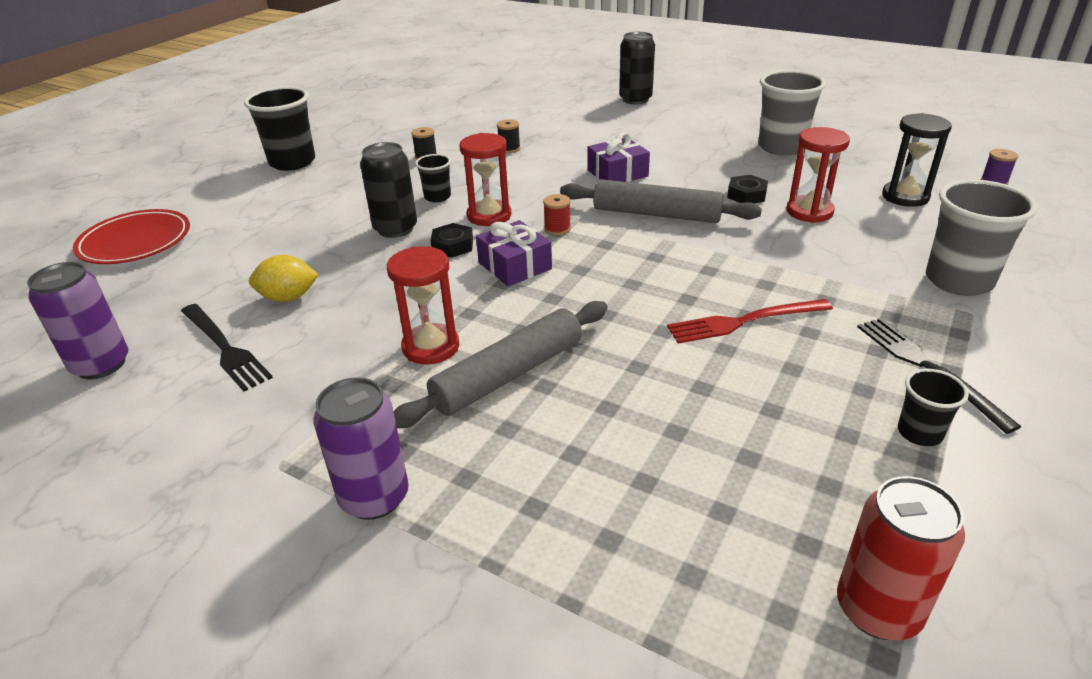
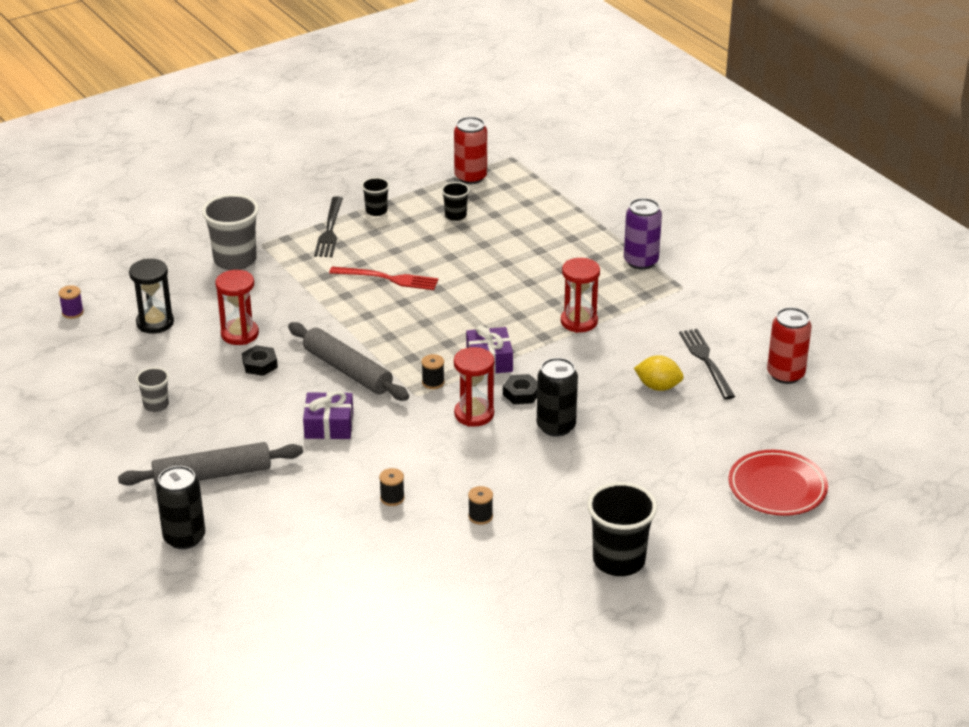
camera: 155 degrees left, 0 degrees up
purple can [27,262,128,379] -> red can [767,307,812,384]
grey rolling pin [394,301,608,428] -> grey rolling pin moved to [118,442,303,486]
black cup [415,154,451,202] -> black cup moved to [441,182,470,221]
red spool [543,194,571,235] -> black spool [421,354,445,389]
grey cup [758,70,826,156] -> grey cup [136,367,169,412], size x0.53

